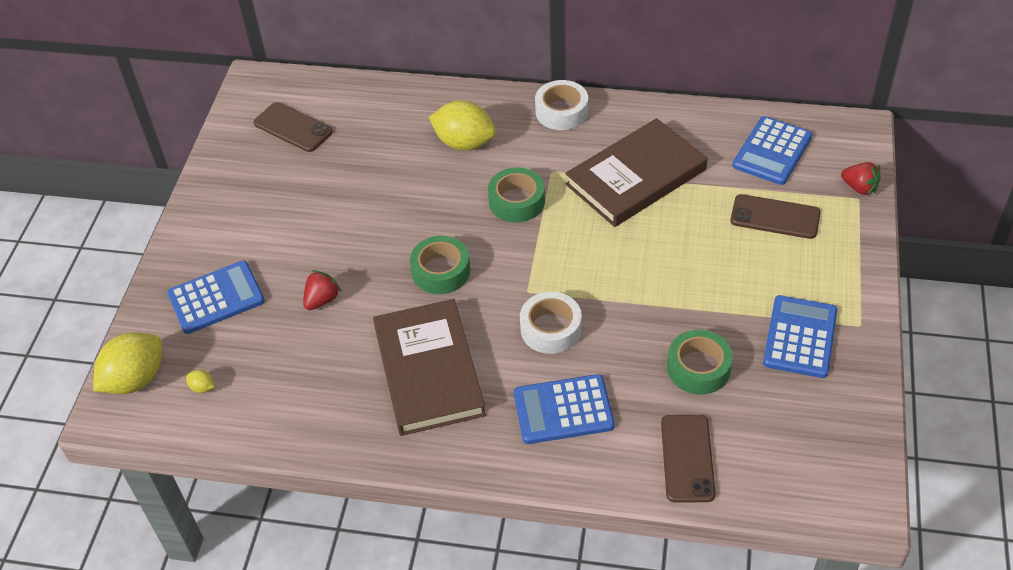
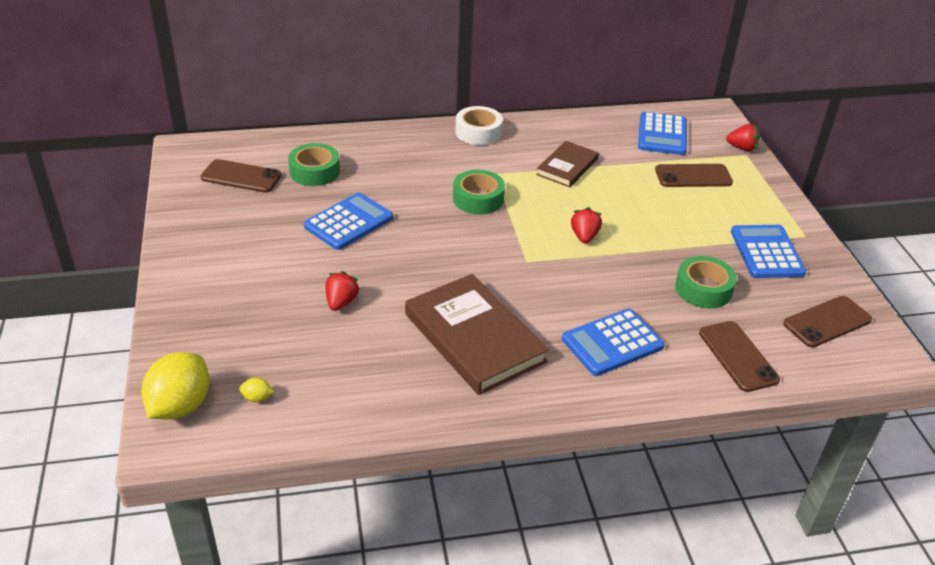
camera: 25 degrees left, 10 degrees down
blue calculator [167,261,265,334] -> blue calculator moved to [304,192,393,250]
green tape [410,236,470,294] -> green tape moved to [288,143,340,186]
yellow lemon [429,100,496,151] -> none
white tape [520,292,582,354] -> none
brown book [565,118,707,227] -> brown book [536,141,599,187], size x0.57
none -> red strawberry [571,207,602,243]
none -> brown phone [783,296,872,347]

